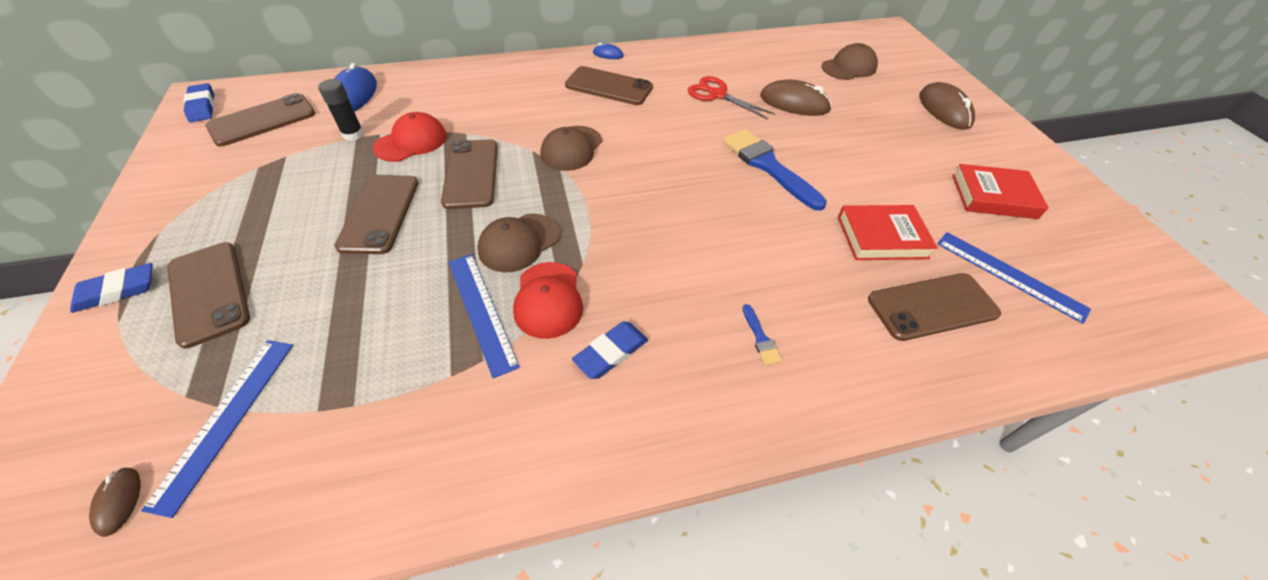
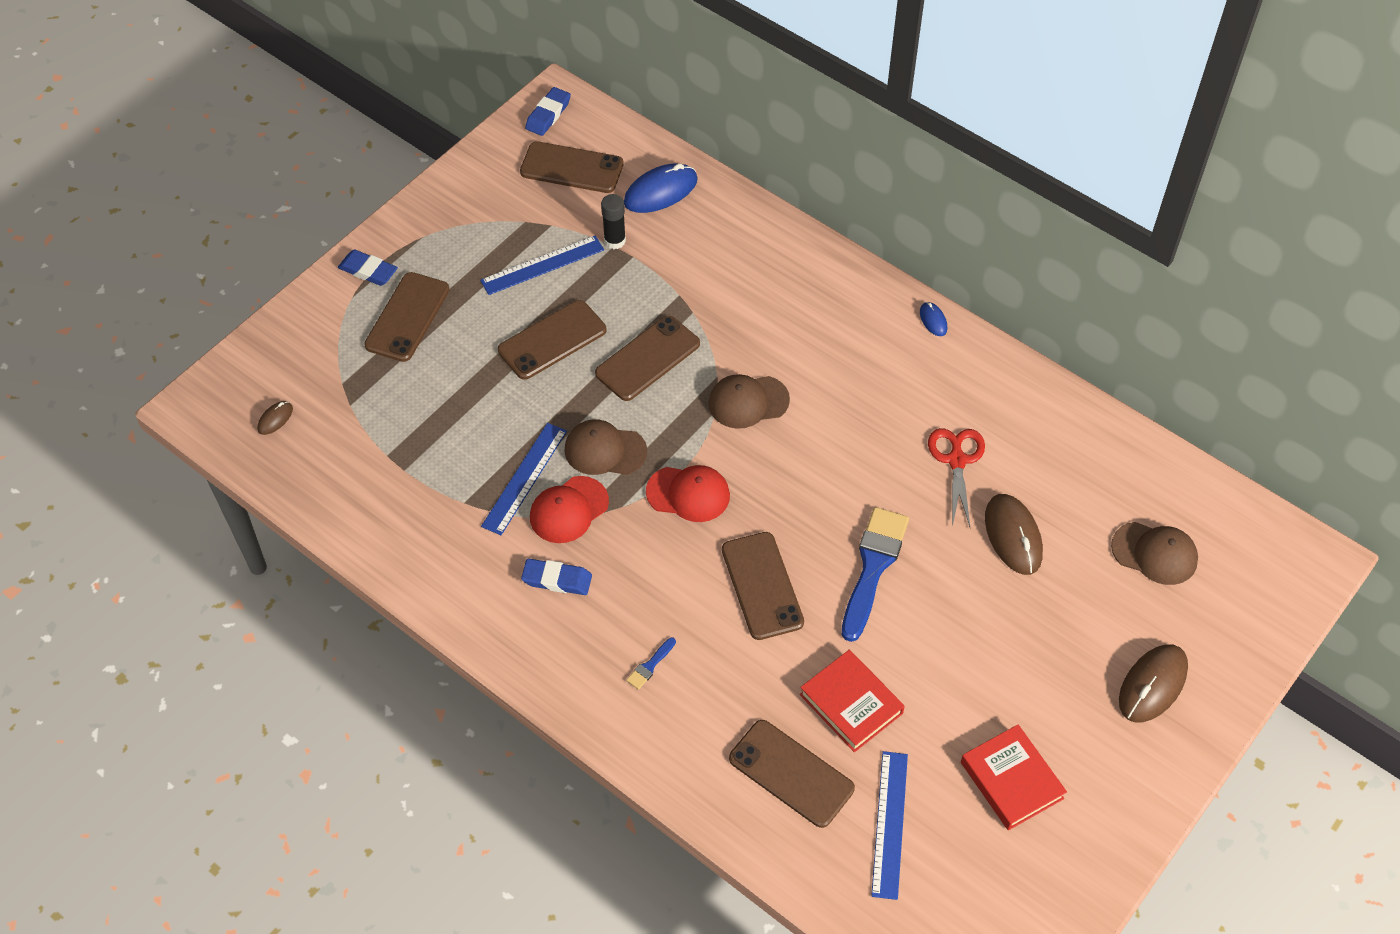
camera: 55 degrees right, 5 degrees up
blue ruler [141,340,293,518] -> blue ruler moved to [480,235,604,295]
red cap [373,112,447,162] -> red cap moved to [646,465,730,522]
brown phone [565,66,653,105] -> brown phone moved to [722,532,804,640]

